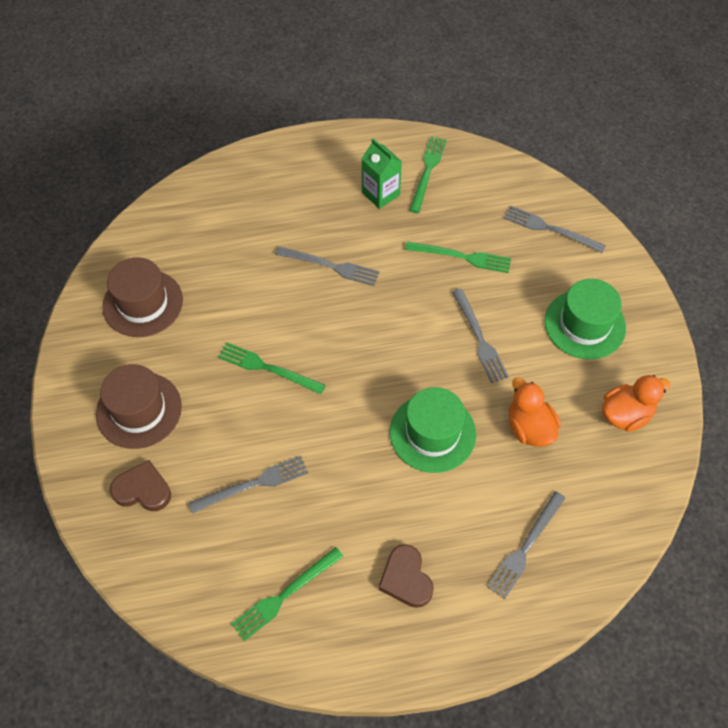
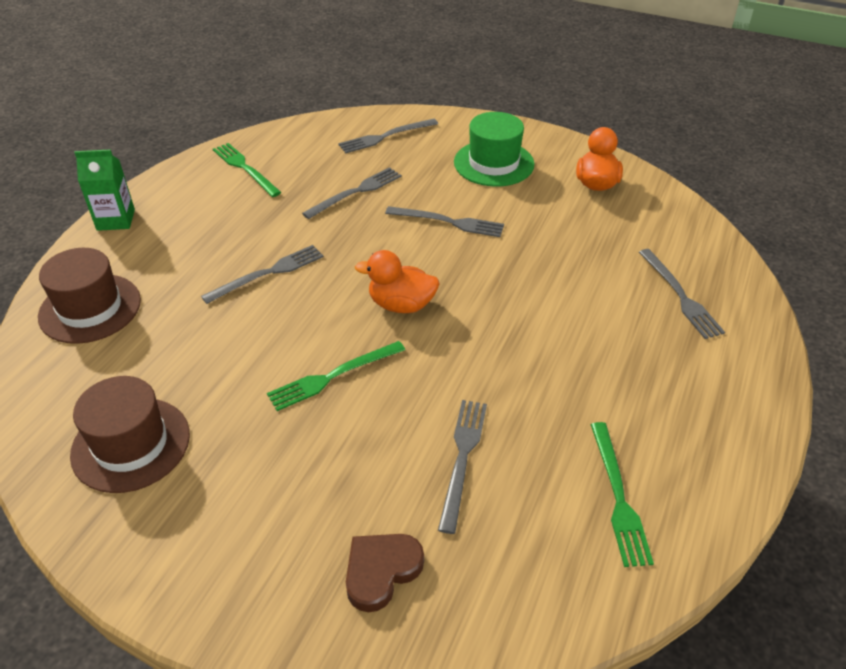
camera: 55 degrees left, 15 degrees down
brown hat [96,364,182,449] -> brown hat moved to [38,248,141,344]
green carton [362,138,402,209] -> green carton moved to [74,149,135,231]
brown heart [378,544,434,608] -> none
green hat [390,387,476,473] -> none
green fork [405,241,511,273] -> grey fork [302,167,402,219]
orange duck [509,378,561,447] -> orange duck moved to [355,250,439,313]

